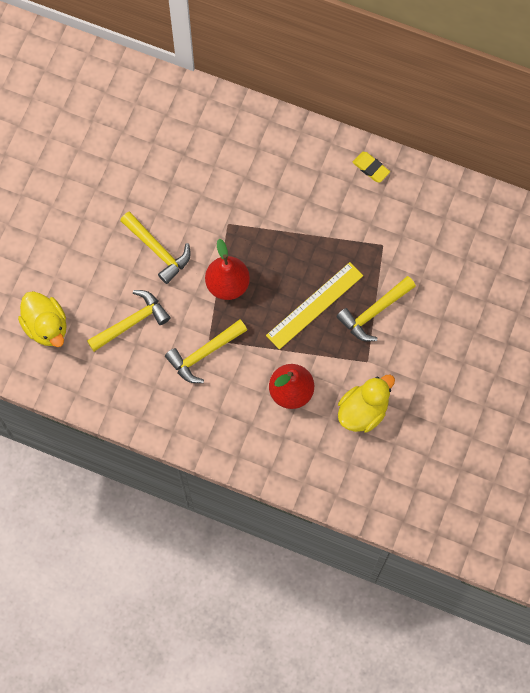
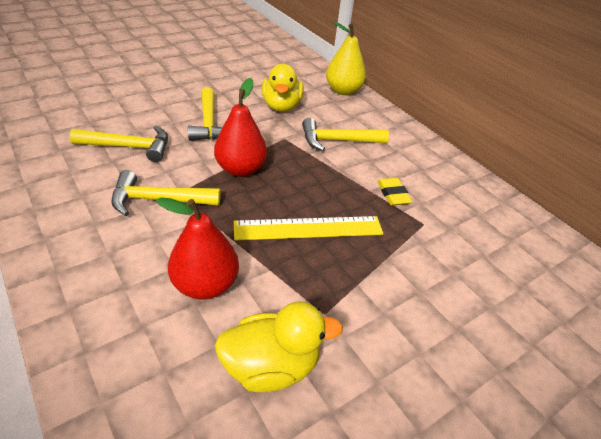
camera: 30 degrees right, 30 degrees down
yellow duck [18,291,67,347] -> yellow duck moved to [262,64,304,111]
yellow hammer [336,276,416,341] -> yellow hammer moved to [302,118,389,151]
yellow eraser [352,152,390,183] -> yellow eraser moved to [377,178,412,206]
none -> yellow pear [326,21,366,95]

